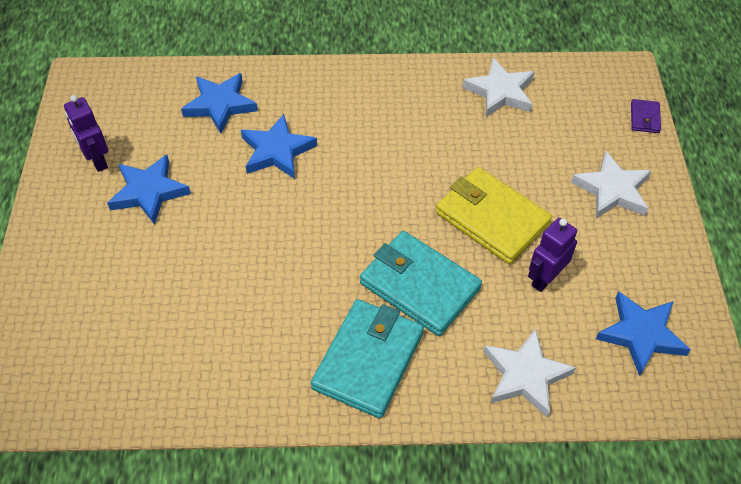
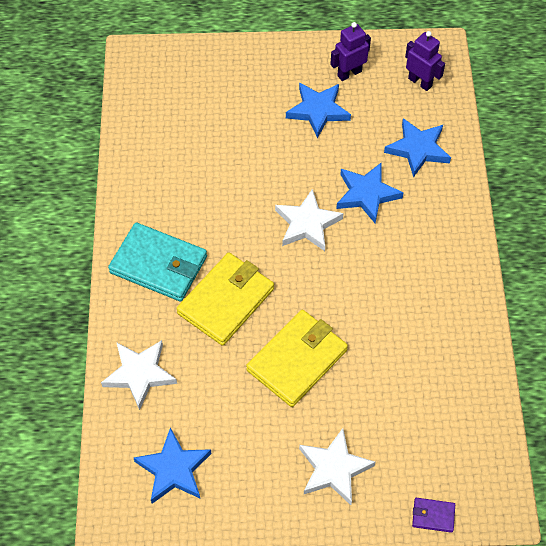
camera: 90 degrees right, 5 degrees up
turquoise wallet [360,231,482,336] -> yellow wallet [176,253,274,346]
white star [462,58,534,117] -> white star moved to [275,189,343,251]
purple robot [528,218,577,292] -> purple robot moved to [405,31,445,91]

